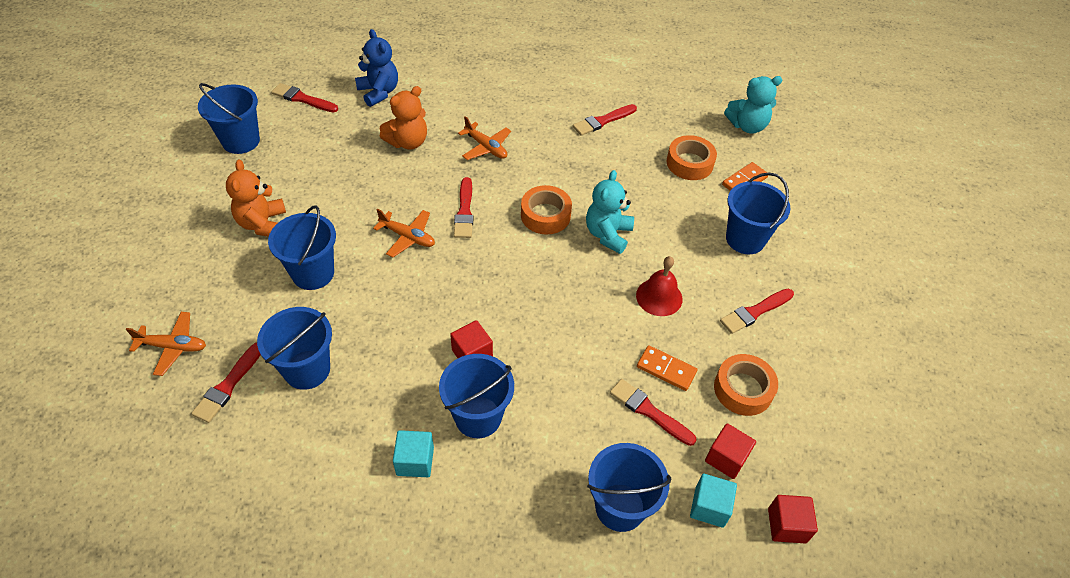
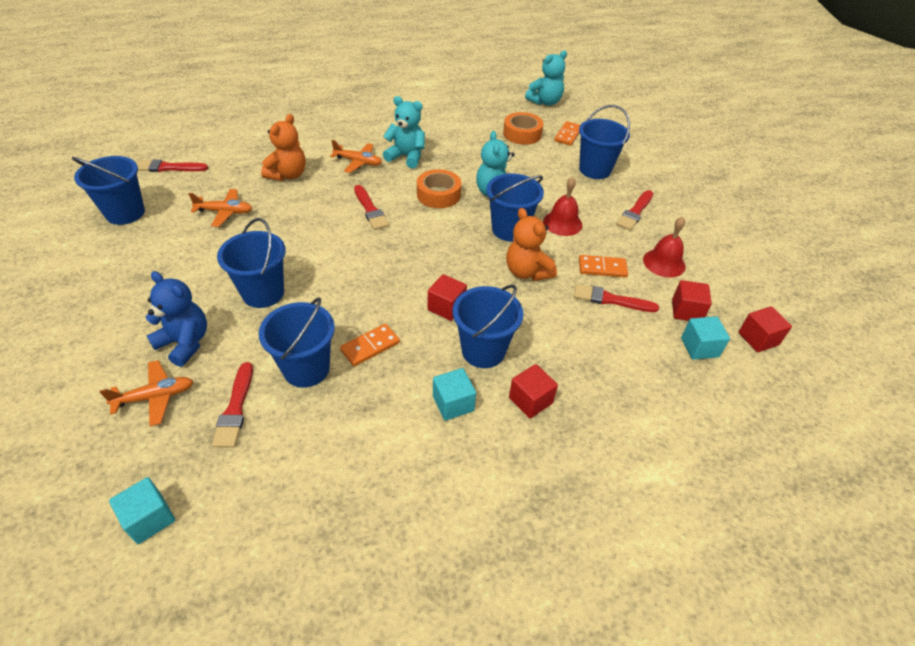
camera: 25 degrees left, 5 degrees down
orange teddy bear [226,160,286,237] -> orange teddy bear moved to [506,208,557,281]
blue teddy bear [355,29,398,107] -> blue teddy bear moved to [146,271,207,367]
orange plane [373,209,435,257] -> orange plane moved to [188,189,252,227]
red brush [573,104,637,136] -> none
blue bucket [587,443,671,532] -> blue bucket moved to [486,174,544,242]
orange tape [714,354,778,416] -> red bell [643,217,686,278]
none -> turquoise cube [109,477,175,544]
none -> orange domino [340,324,400,366]
none -> turquoise teddy bear [383,96,425,168]
none -> red cube [509,364,558,418]

